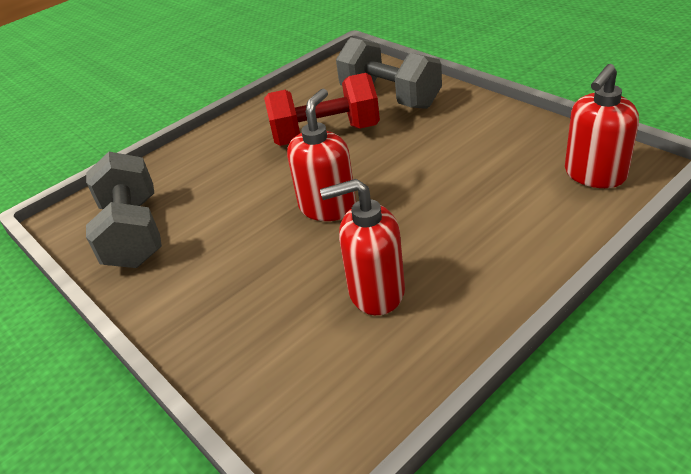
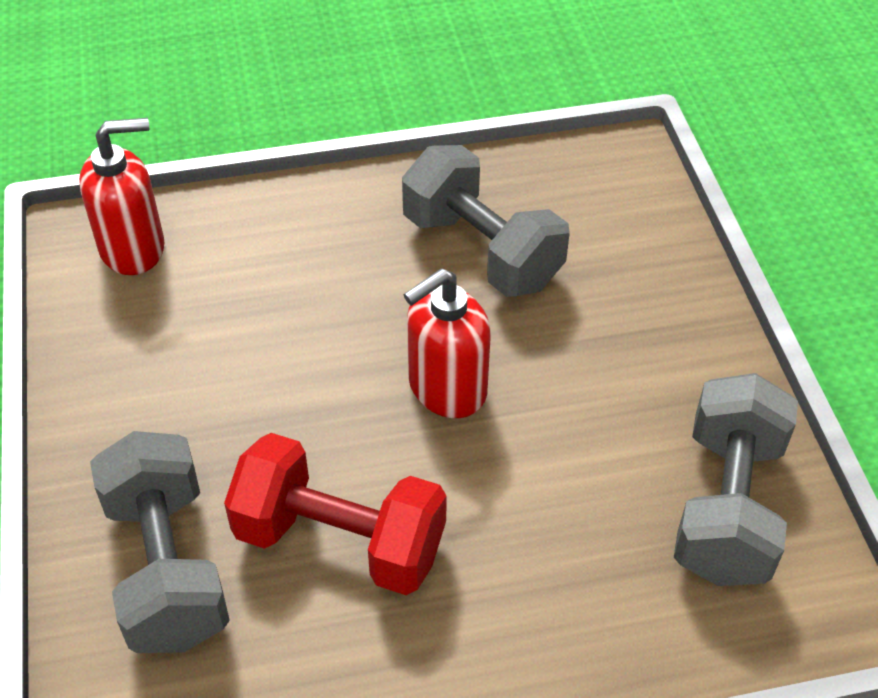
camera: 155 degrees left, 10 degrees up
red soap dispenser [320,179,405,315] -> grey dumbbell [402,145,570,297]

